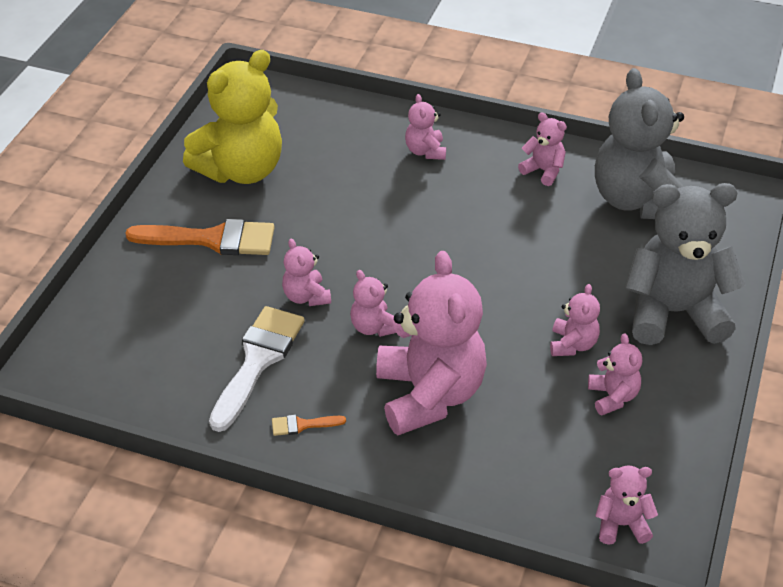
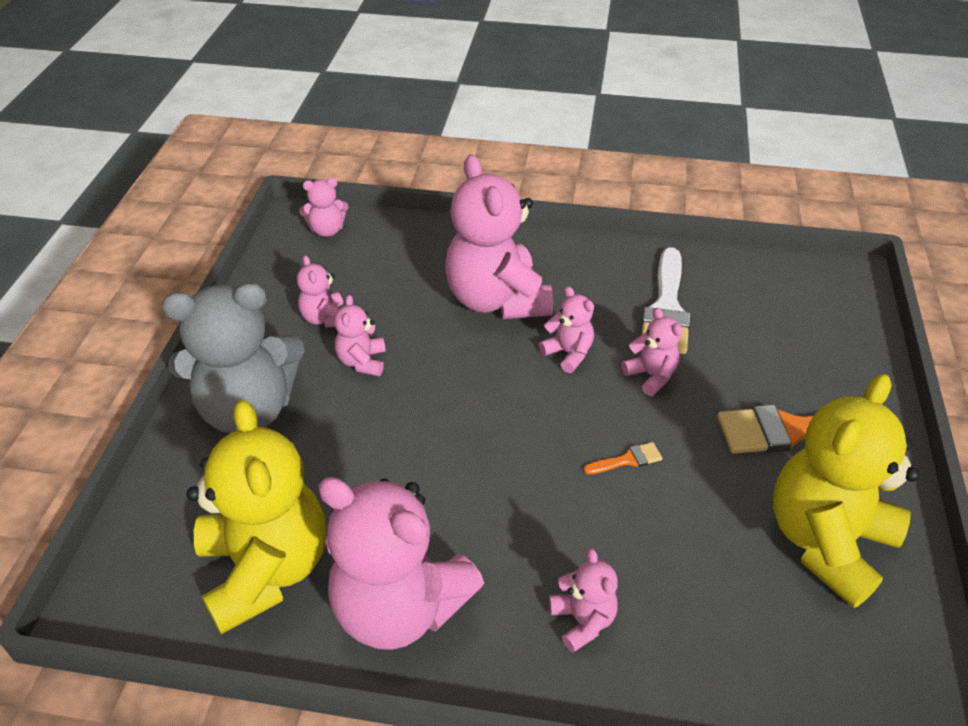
camera: 170 degrees right, 0 degrees up
orange brush [272,415,346,436] -> orange brush moved to [583,442,663,474]
pink teddy bear [518,112,567,186] -> pink teddy bear [318,477,484,650], size x2.18
grey teddy bear [595,68,684,219] -> yellow teddy bear [186,400,326,635]

